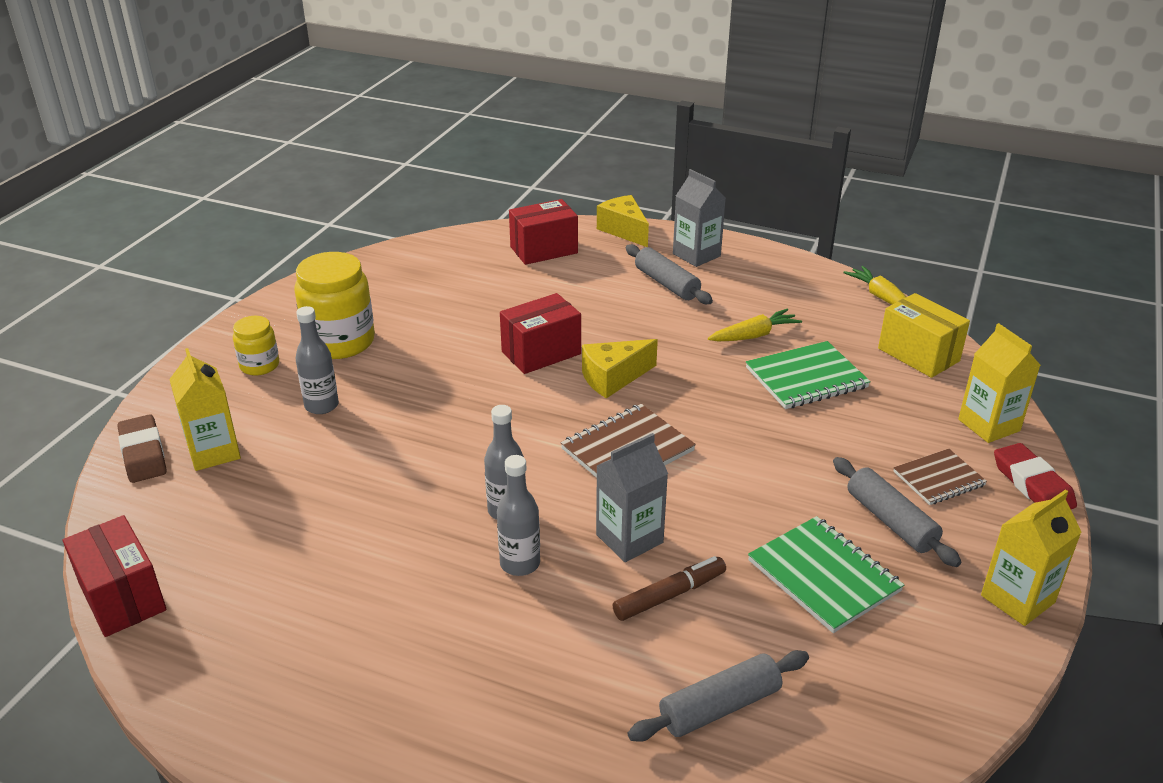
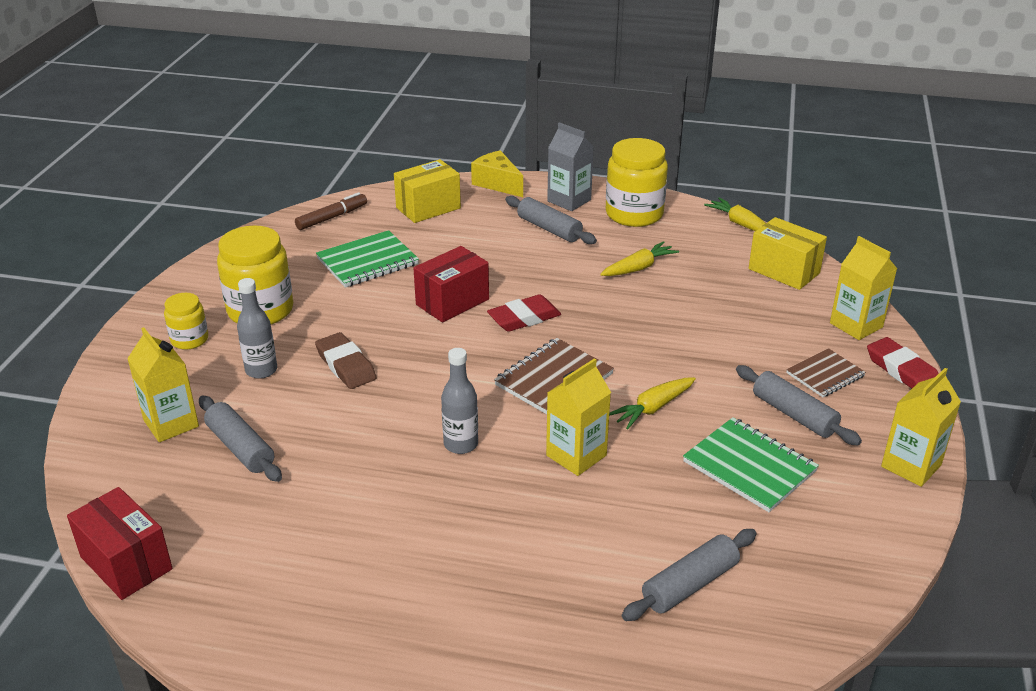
camera: 10 degrees left, 0 degrees up
brown eraser [118,414,167,483] -> brown eraser moved to [315,332,377,389]
grey bottle [497,455,540,576] -> none
red box [509,199,578,265] -> yellow box [394,159,461,223]
yellow cheese [582,339,658,398] -> red eraser [487,294,561,332]
grey carton [596,433,668,562] -> yellow carton [546,358,611,476]
brown marker [613,556,726,621] -> brown marker moved to [295,192,367,230]
green notebook [746,341,871,409] -> green notebook moved to [316,230,419,288]
none -> grey rolling pin [199,396,282,482]
none -> yellow jar [606,138,668,227]
none -> yellow carrot [609,377,696,429]

